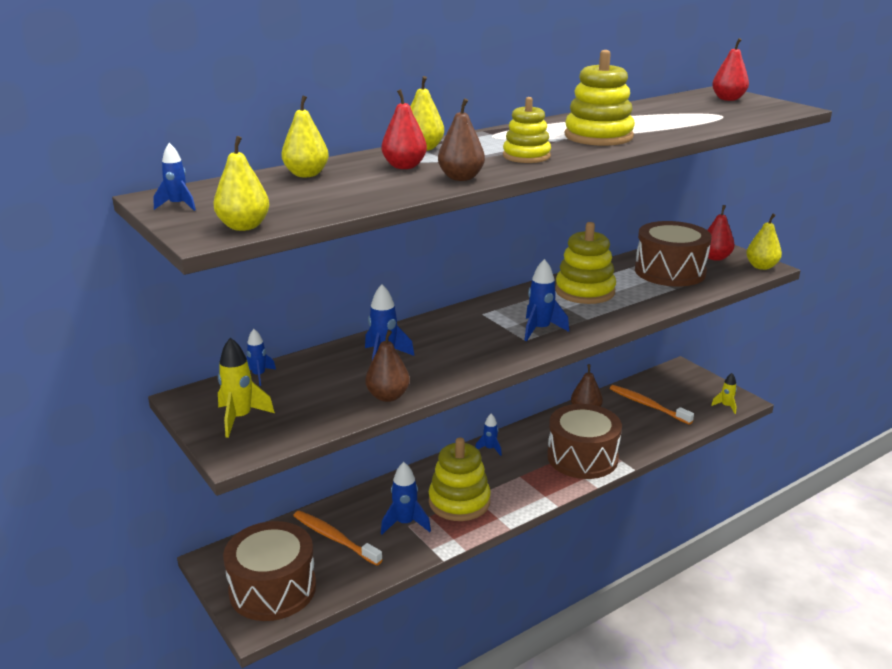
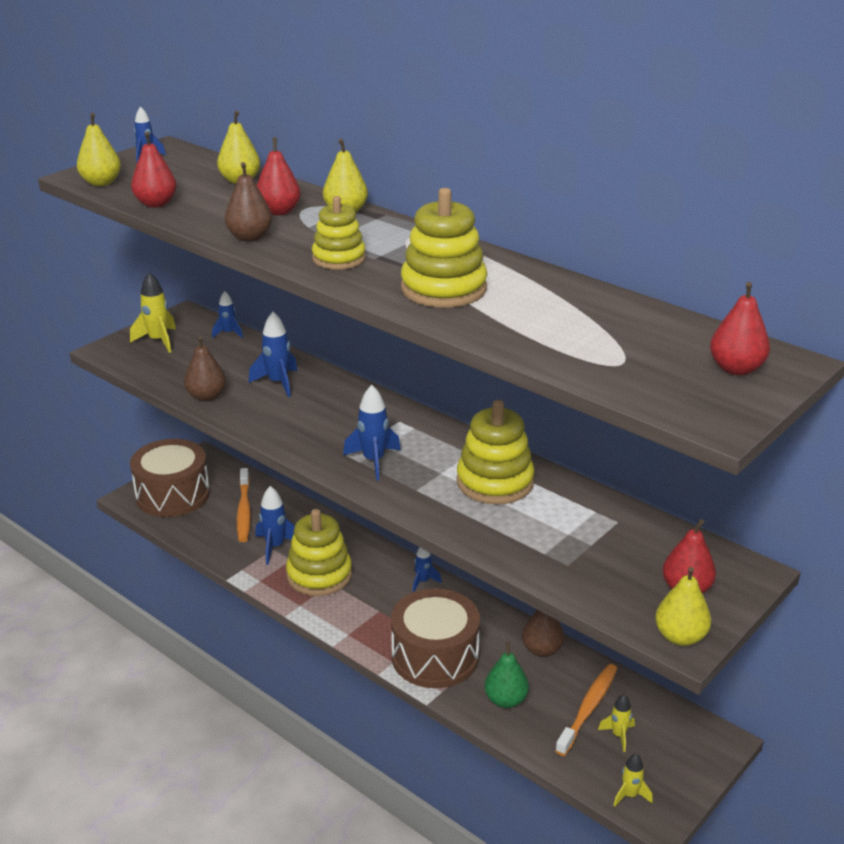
camera: 75 degrees right, 5 degrees up
orange toothbrush [293,511,383,566] -> orange toothbrush turned 150 degrees clockwise [237,468,251,542]
brown drum [635,221,712,286] -> none
none -> red pear [131,132,177,207]
none -> green pear [484,642,529,708]
none -> yellow rocket [598,694,635,752]

